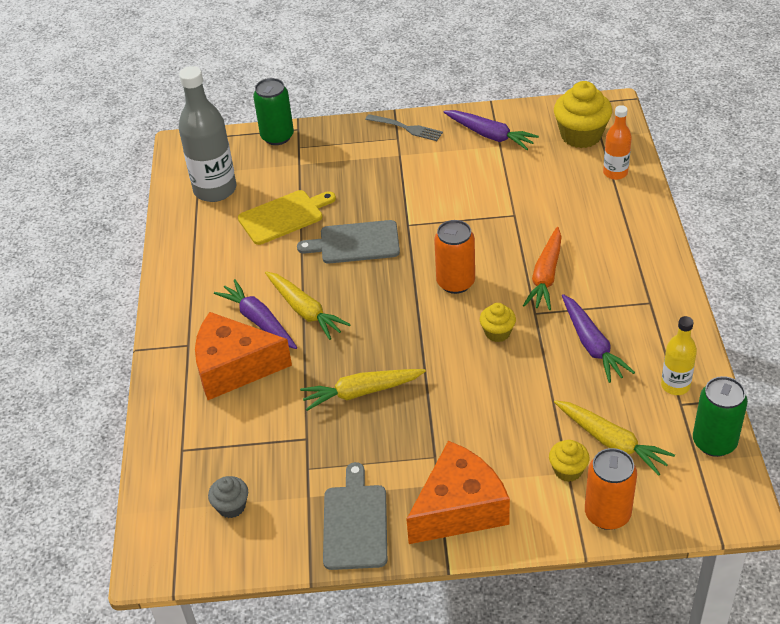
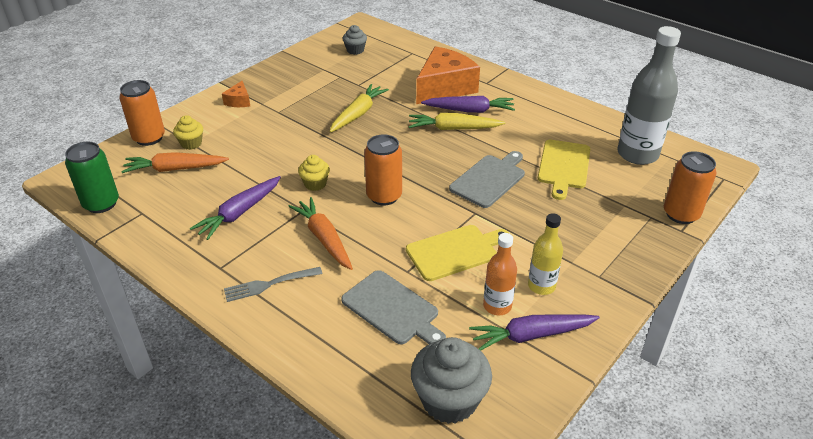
camera: 130 degrees right, 5 degrees down
green can [253,78,294,145] -> orange can [664,151,717,224]
grey cutting board [323,462,387,570] -> grey cutting board moved to [341,270,446,344]
grey fork [365,114,443,141] -> grey fork moved to [224,267,323,302]
orange cheese [406,441,510,544] -> orange cheese [222,81,250,107], size x0.44
yellow cupcake [554,81,612,148] -> grey cupcake [411,337,492,424]
yellow carrot [554,400,675,476] -> orange carrot [121,152,229,173]
purple carrot [562,294,635,383] -> purple carrot turned 75 degrees counterclockwise [190,176,281,240]
orange bottle [603,105,632,180] -> orange bottle moved to [483,233,517,315]
yellow bottle [661,316,697,395] -> yellow bottle moved to [528,213,563,295]
none -> yellow cutting board [406,225,509,281]

